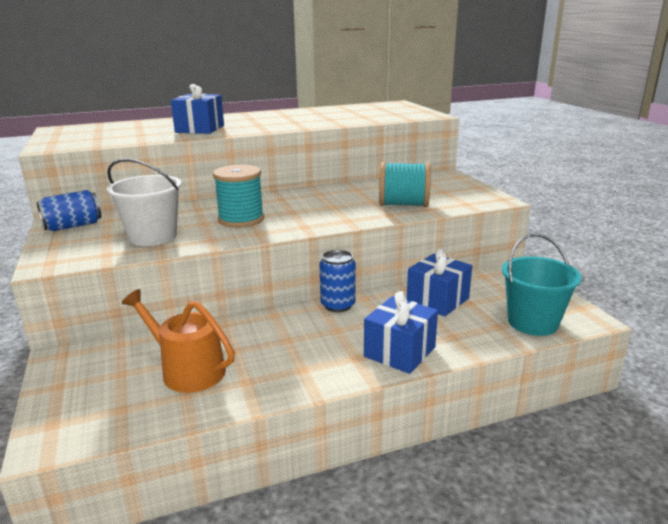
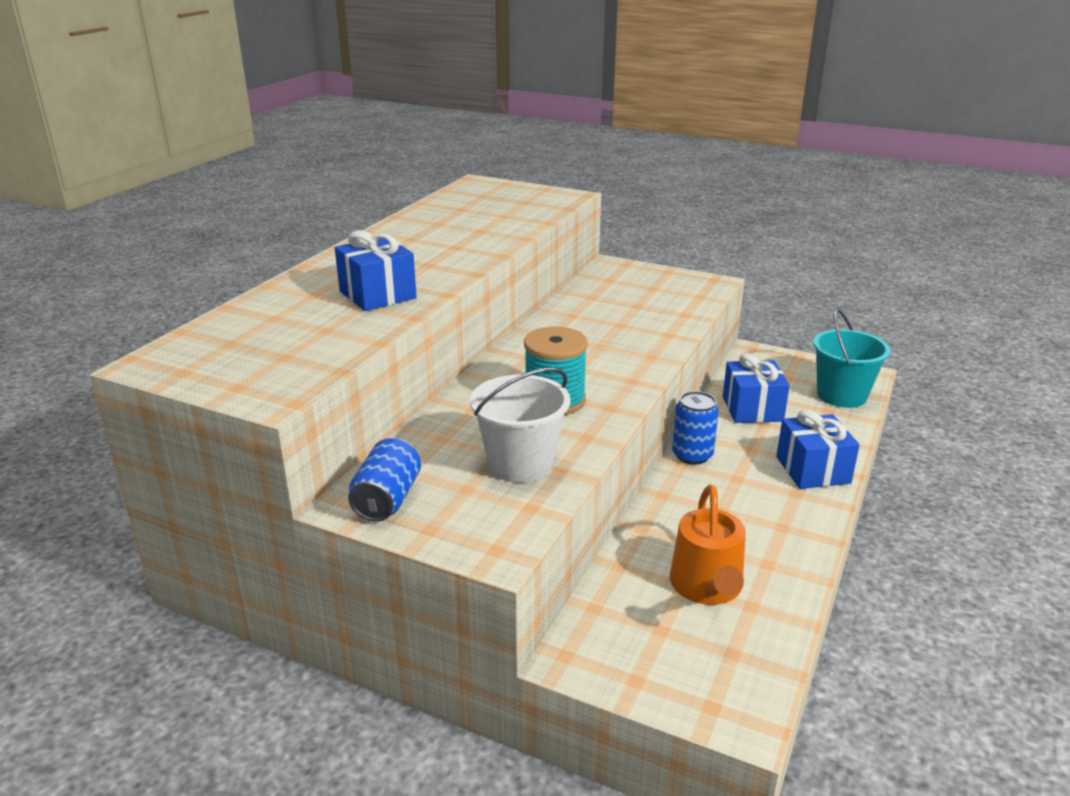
camera: 45 degrees left, 5 degrees up
orange watering can [122,289,235,393] -> orange watering can turned 75 degrees counterclockwise [670,484,746,605]
turquoise spool [379,162,431,207] -> none

